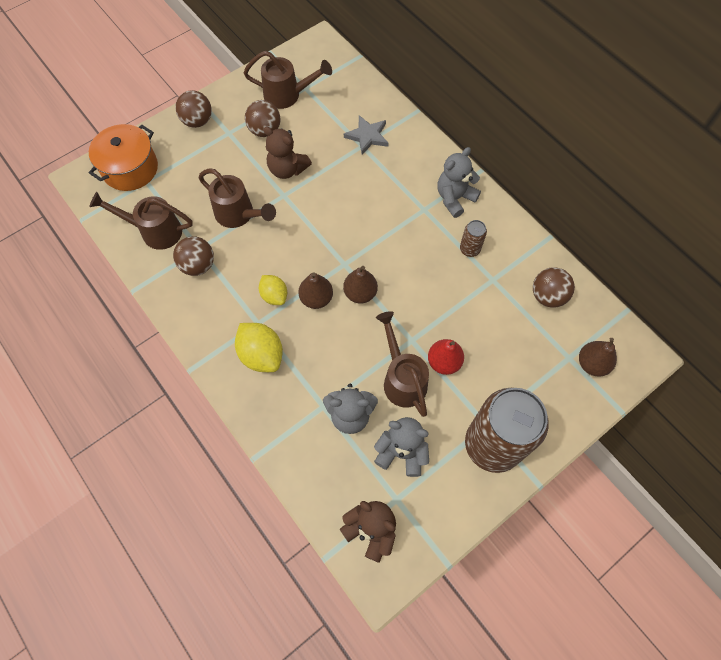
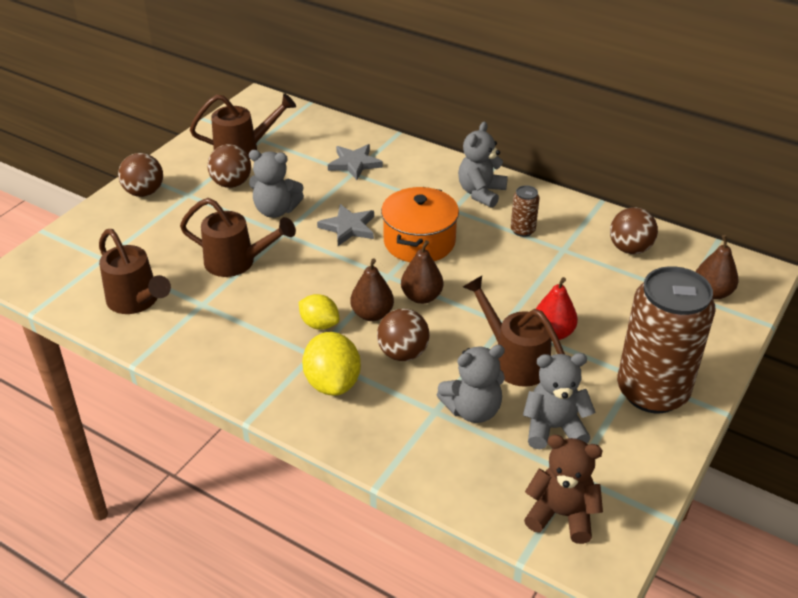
camera: 20 degrees left, 25 degrees down
orange pot [89,124,158,191] -> orange pot moved to [381,187,459,262]
brown watering can [89,192,193,250] -> brown watering can turned 120 degrees counterclockwise [99,229,171,314]
brown ball [173,236,214,276] -> brown ball moved to [377,308,430,361]
yellow lemon [235,323,283,372] -> yellow lemon turned 45 degrees clockwise [302,332,361,396]
brown teddy bear [263,126,312,179] -> grey teddy bear [249,150,304,218]
none -> grey star [317,204,374,246]

